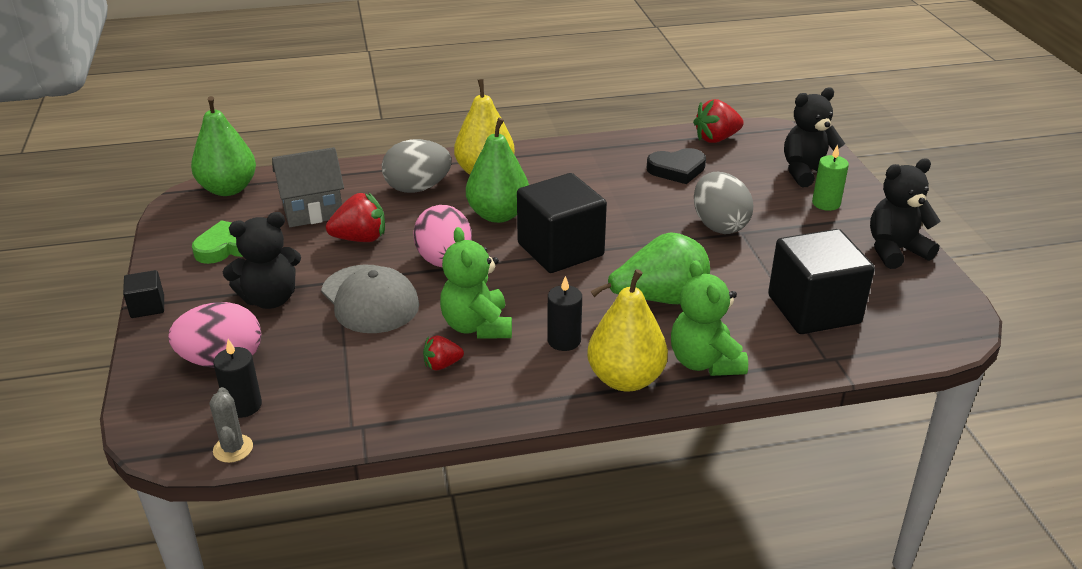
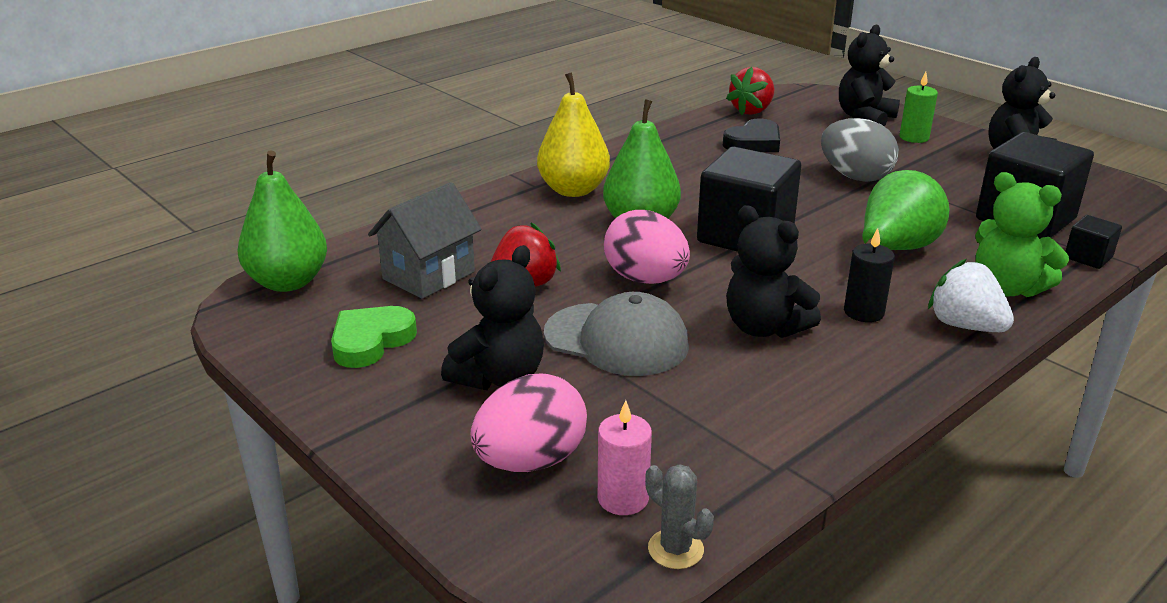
camera: 30 degrees left, 5 degrees down
black cube [123,270,164,318] -> black cube moved to [1065,215,1122,269]
black candle [214,339,262,418] -> pink candle [598,400,652,515]
grey egg [382,139,452,193] -> none
red strawberry [423,335,464,370] -> none
green teddy bear [440,227,512,339] -> black teddy bear [726,205,821,338]
yellow pear [587,269,668,391] -> white strawberry [928,259,1014,332]

